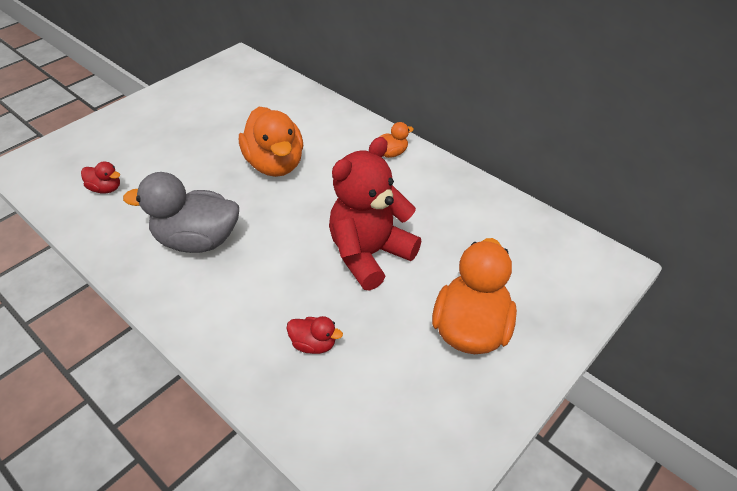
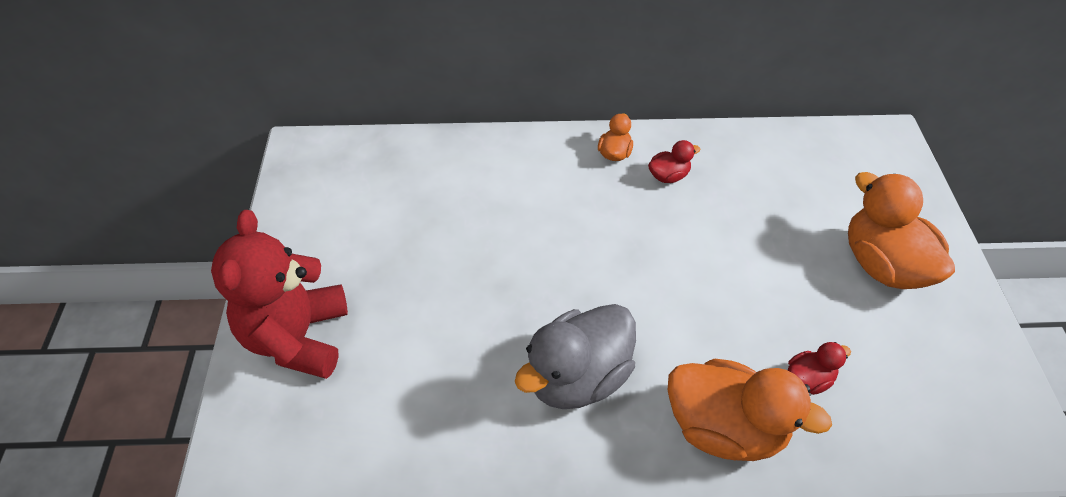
camera: 45 degrees left, 5 degrees up
red duck [81,161,120,194] -> red duck moved to [648,140,700,183]
orange duck [239,107,303,177] -> orange duck moved to [668,359,832,461]
red teddy bear [329,137,421,291] -> red teddy bear moved to [211,210,348,379]

